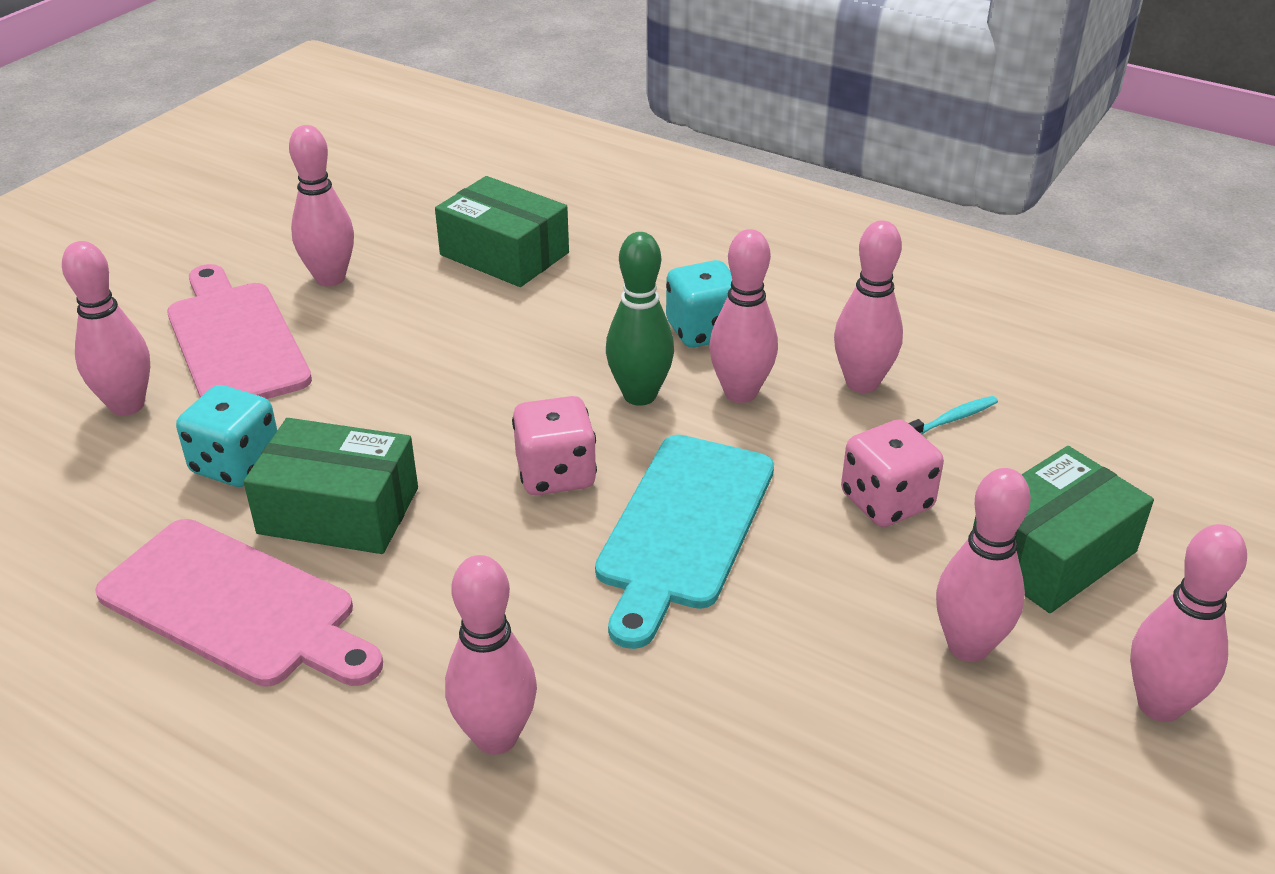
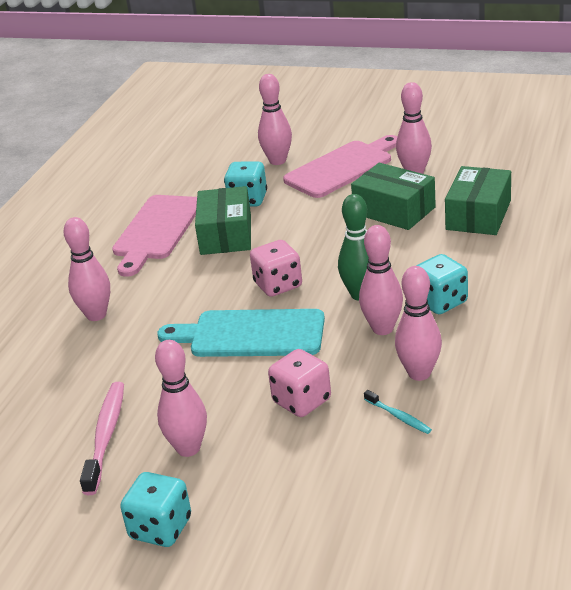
camera: 80 degrees right, 5 degrees down
green box [972,446,1154,613] -> green box moved to [351,163,436,230]
pink bowling pin [1130,524,1247,722] -> turquoise dice [120,472,191,547]
none -> pink toothbrush [80,382,124,495]

